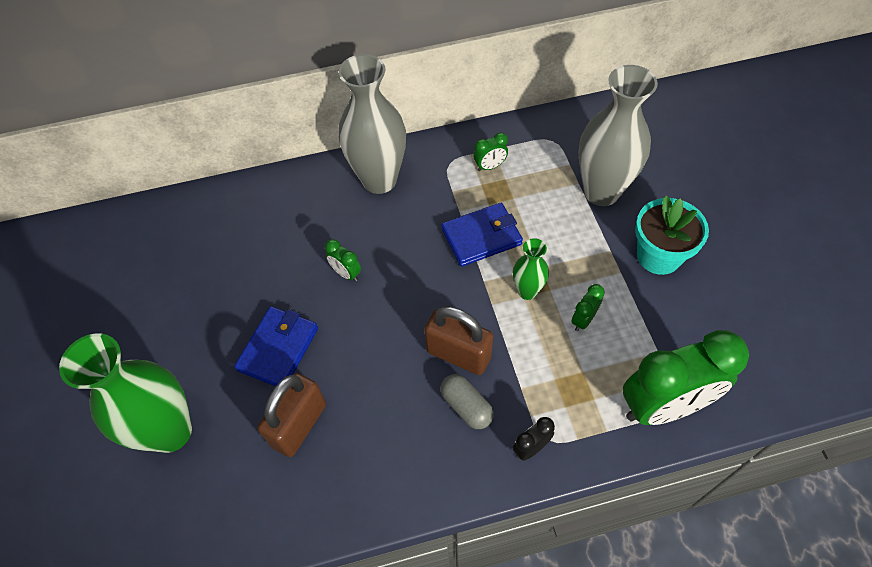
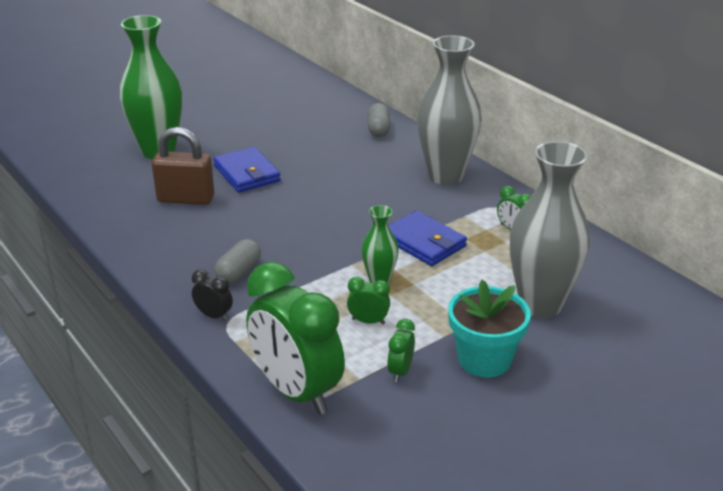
camera: 65 degrees right, 25 degrees down
blue wallet [234,306,318,386] -> blue wallet turned 60 degrees clockwise [213,147,281,193]
green clock [325,239,361,282] -> green clock moved to [387,319,415,382]
brown padlock [424,306,493,375] -> none
none -> grey capsule [367,103,390,137]

